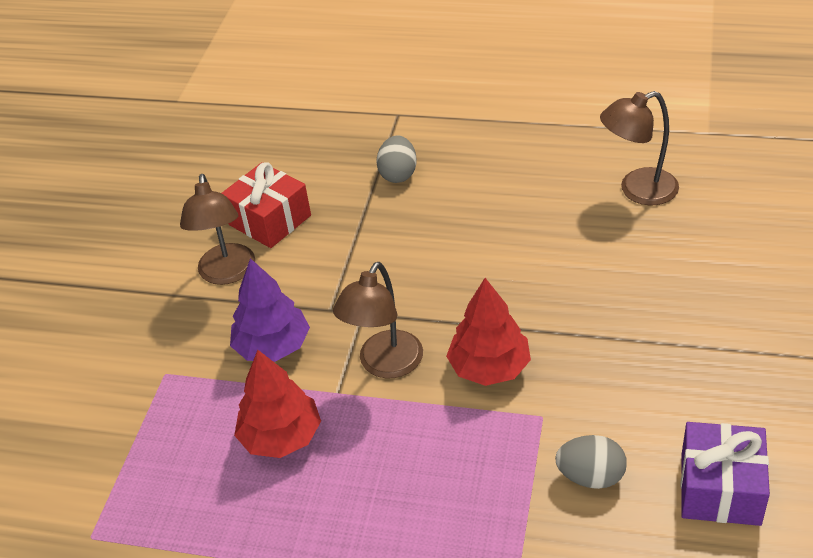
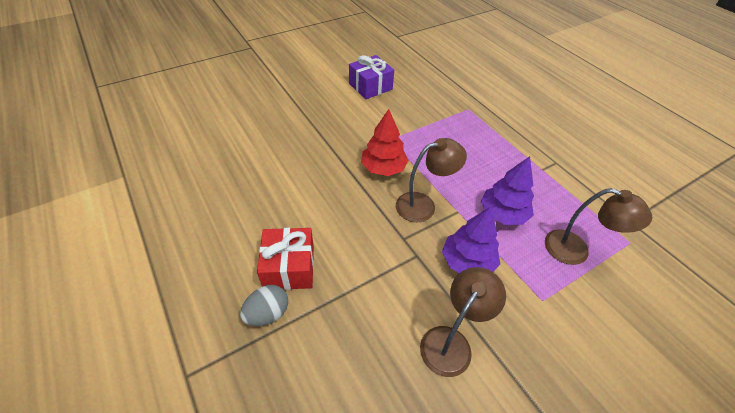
camera: 140 degrees left, 5 degrees up
red gift [222,162,311,248] -> red gift moved to [257,228,314,290]
red tree [234,350,321,458] -> purple tree [481,156,534,225]
grey egg [555,435,627,489] -> none
brown lamp [600,91,679,205] -> brown lamp moved to [545,188,652,265]

